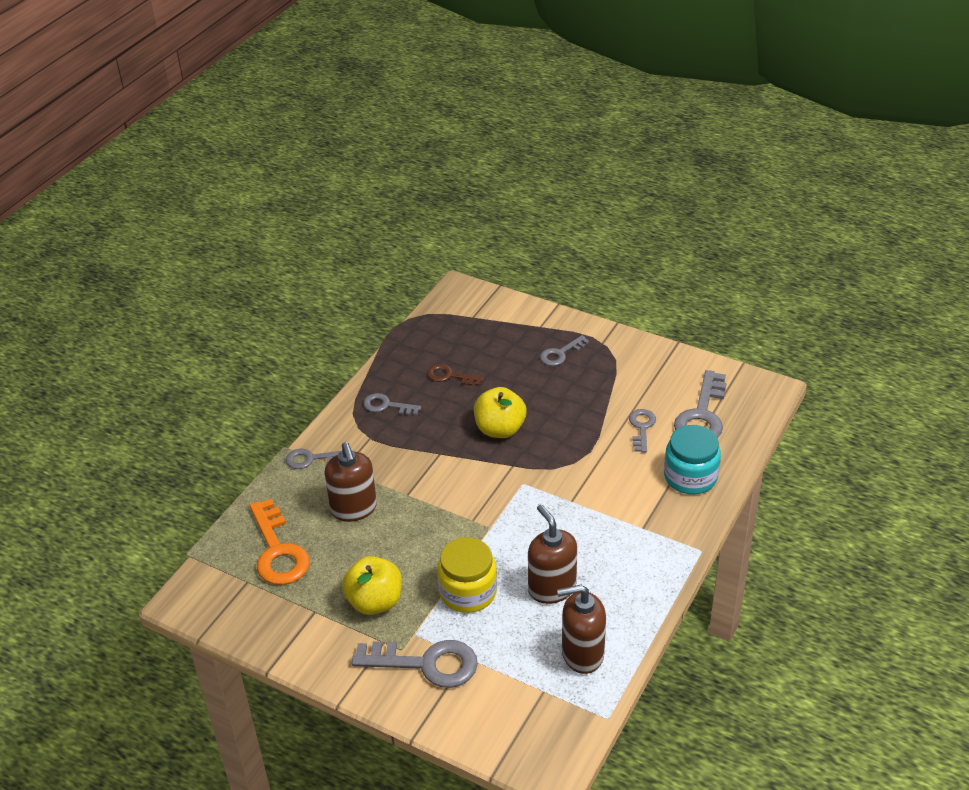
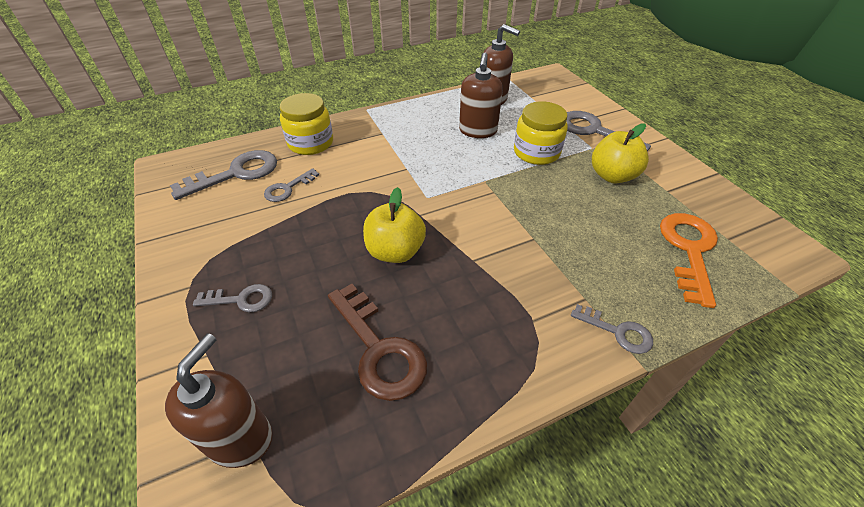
camera: 145 degrees left, 5 degrees up
brown soap dispenser [325,442,377,522] -> brown soap dispenser moved to [165,334,273,468]
grey key [363,393,421,415] -> none
brown key [427,364,483,386] -> brown key [328,284,427,401], size x1.77
turquoise jar [664,425,721,494] -> yellow jar [280,93,333,155]

